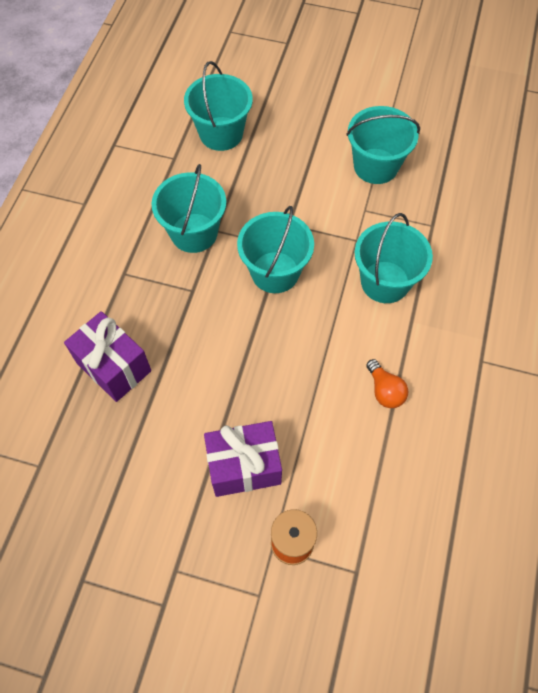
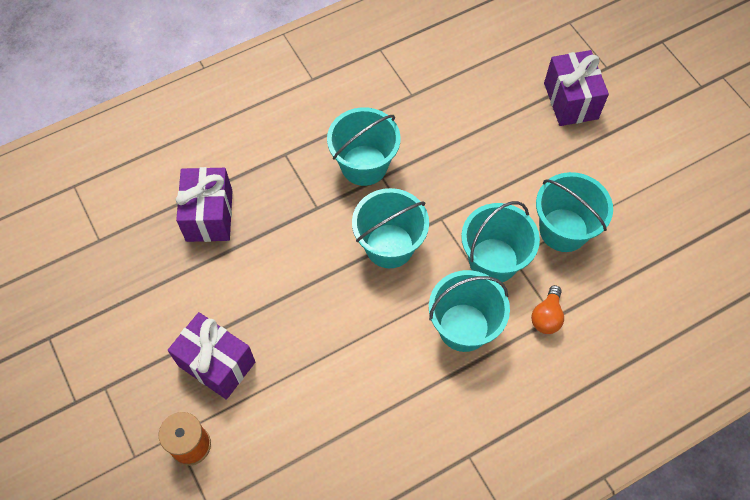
camera: 45 degrees right, 0 degrees up
turquoise bucket [184,61,253,151] -> turquoise bucket moved to [461,201,540,282]
orange light bulb [366,359,408,408] -> orange light bulb moved to [531,285,564,334]
none -> purple gift [544,50,609,126]

